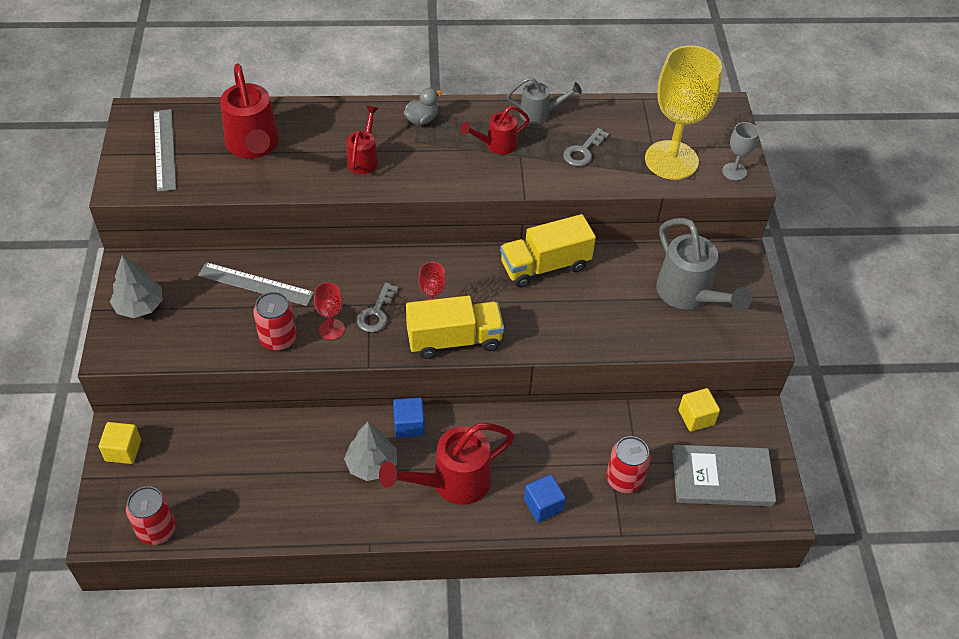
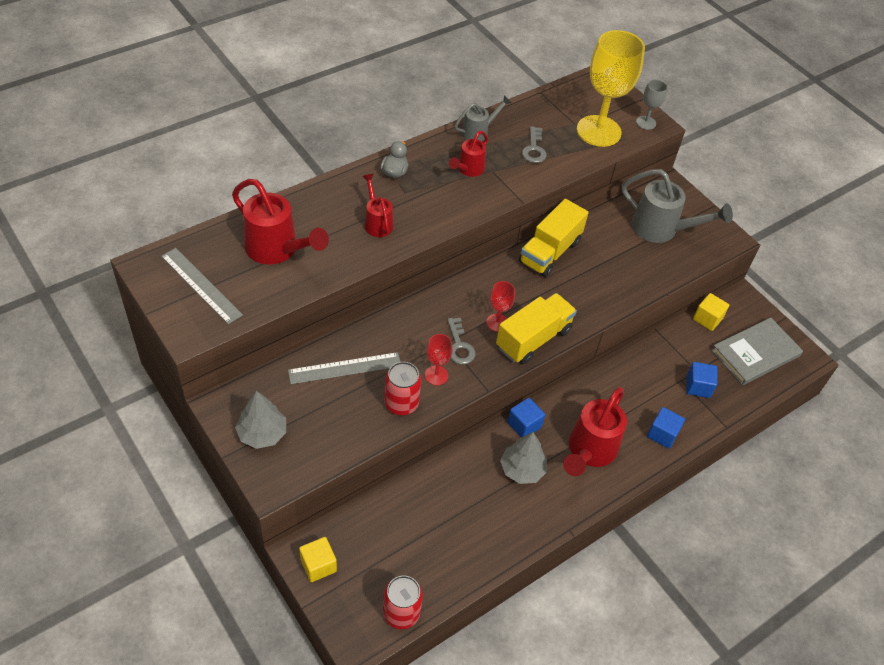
camera: 35 degrees left, 0 degrees up
red can [606,436,651,493] -> blue cube [686,362,717,398]

